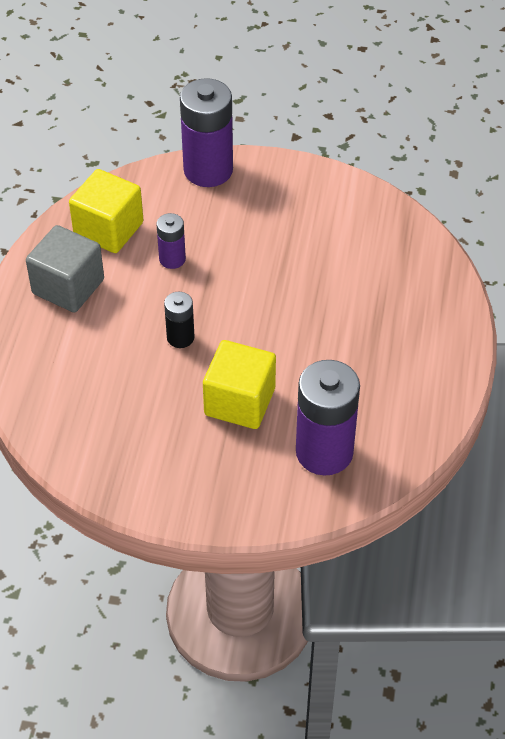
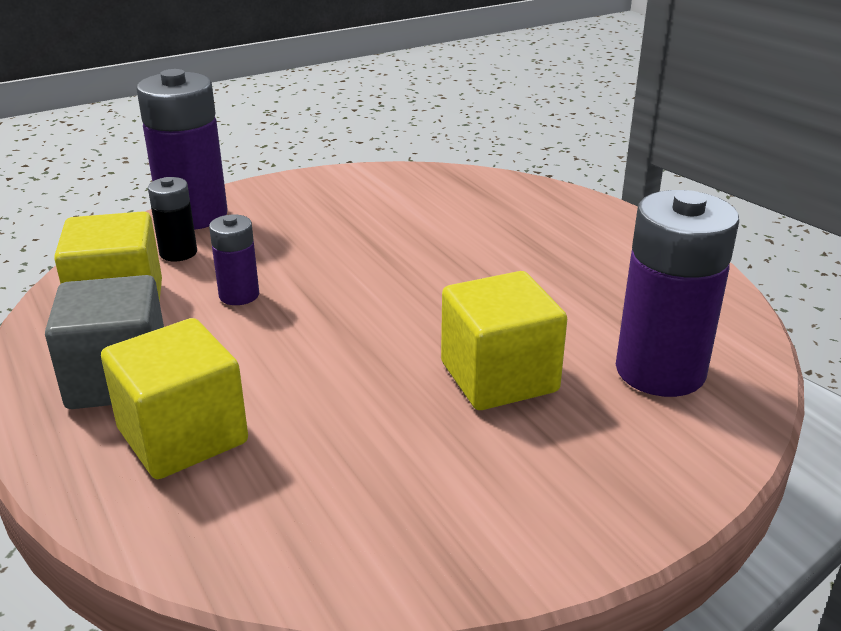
camera: 40 degrees left, 20 degrees down
black battery [164,292,195,348] -> black battery moved to [148,177,197,261]
none -> yellow cube [101,318,248,479]

